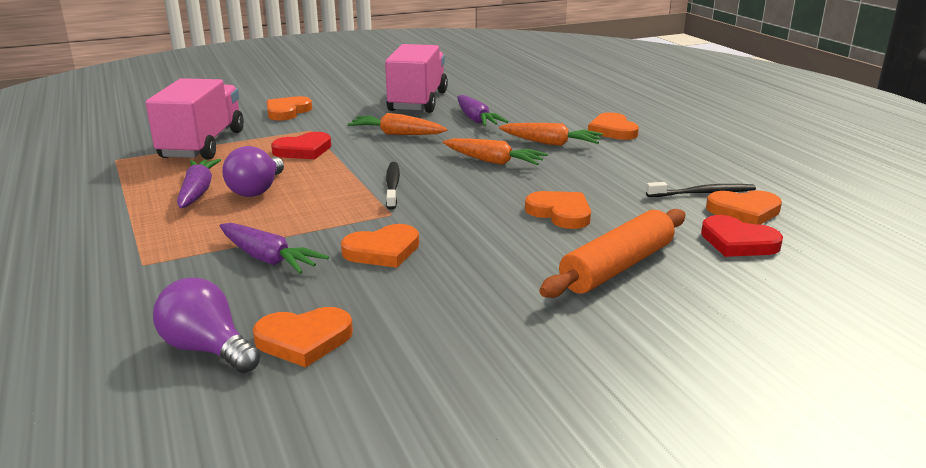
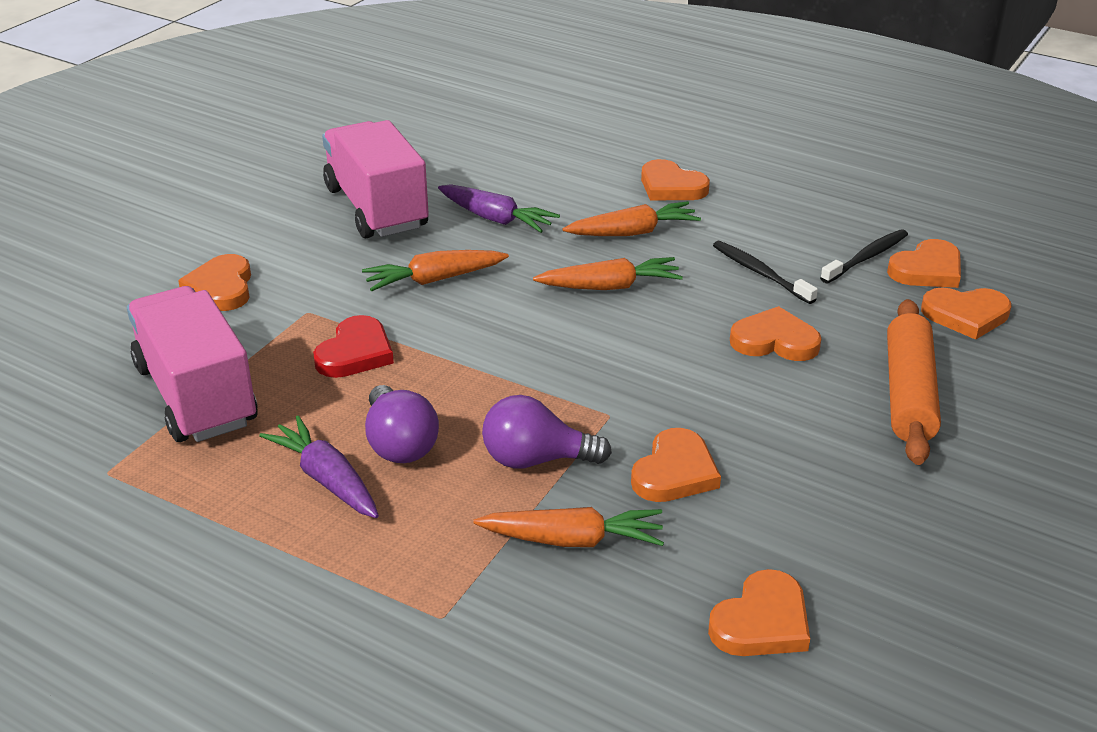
camera: 35 degrees left, 10 degrees up
purple light bulb [153,277,260,373] -> purple light bulb moved to [482,395,612,469]
purple carrot [220,223,329,274] -> orange carrot [473,507,664,547]
black toothbrush [386,162,400,210] -> black toothbrush moved to [713,241,818,304]
red heart [701,215,783,257] -> orange heart [921,288,1011,340]

